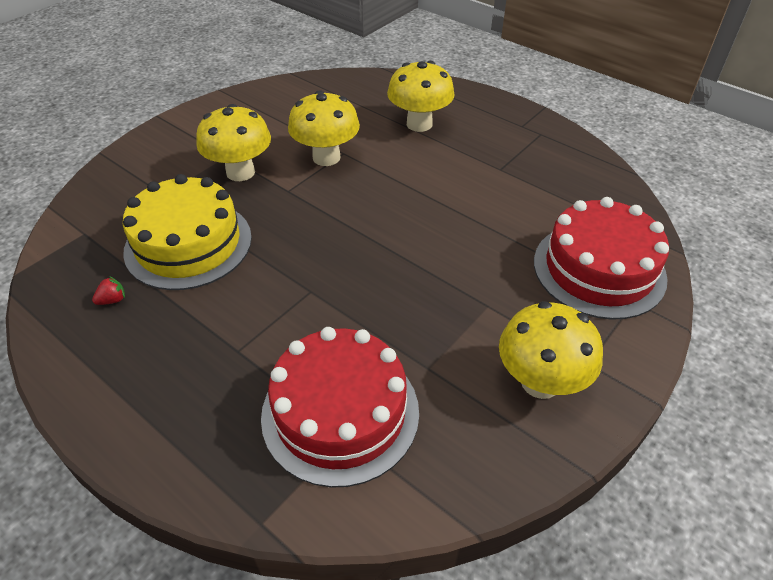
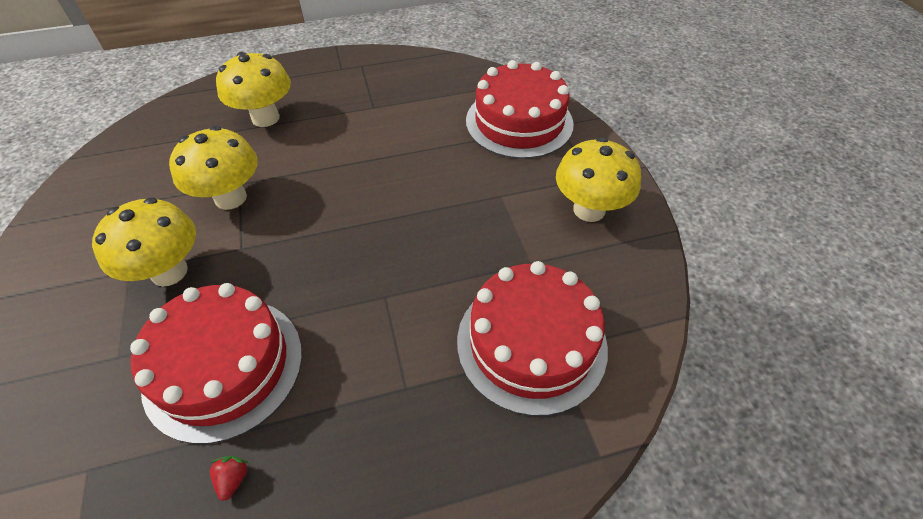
camera: 55 degrees left, 5 degrees up
yellow cake [123,174,252,290] -> red cake [130,283,302,444]

